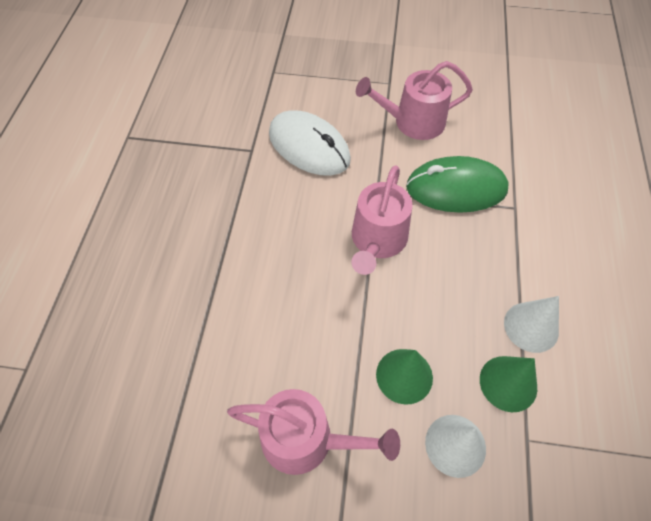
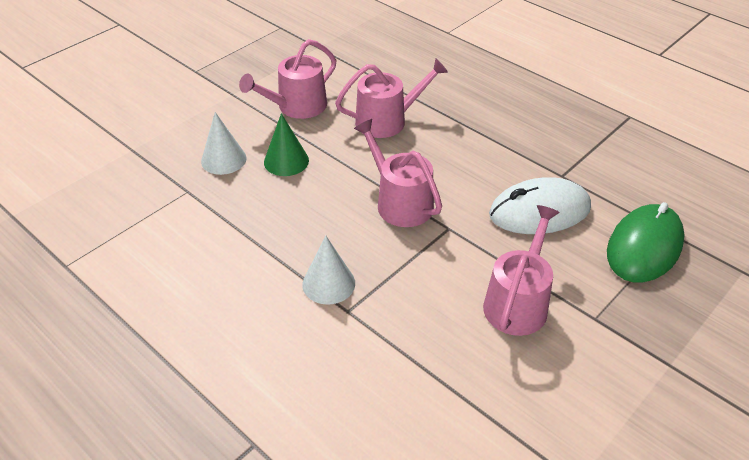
camera: 125 degrees right, 15 degrees down
green mouse [406,156,509,213] -> green mouse moved to [607,202,684,283]
green cone [480,356,537,412] -> none
white cone [504,296,559,353] -> white cone moved to [302,235,355,305]
none -> pink watering can [335,58,448,138]

